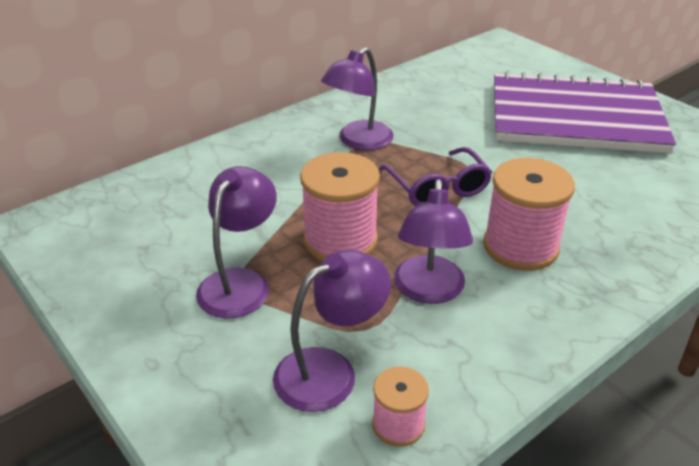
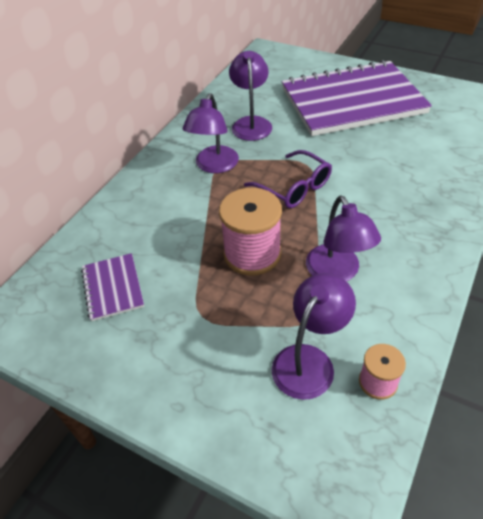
camera: 20 degrees left, 10 degrees up
purple lamp [196,166,277,318] -> purple lamp moved to [229,51,272,141]
pink spool [483,158,575,271] -> none
none -> purple notebook [81,253,144,321]

